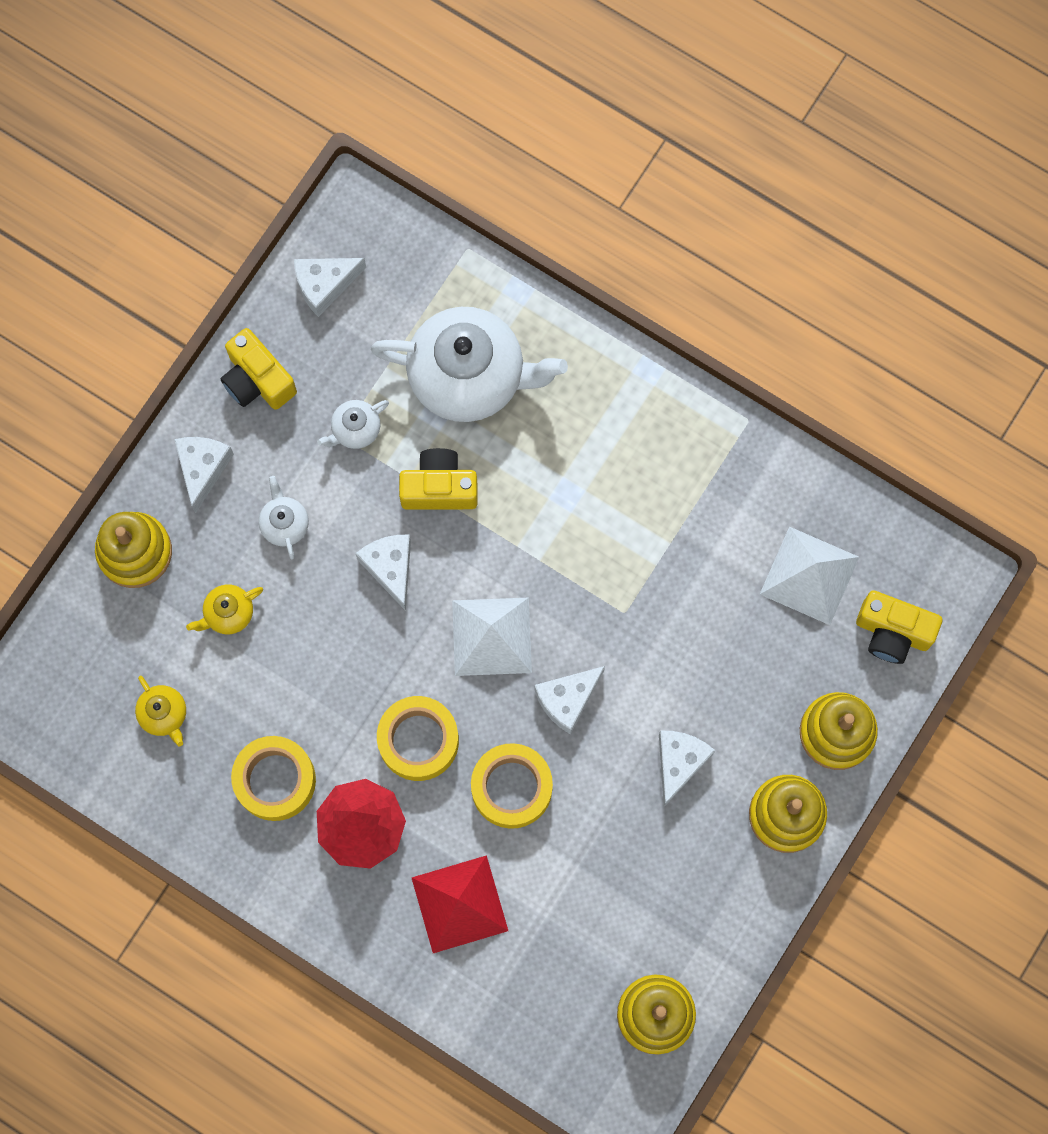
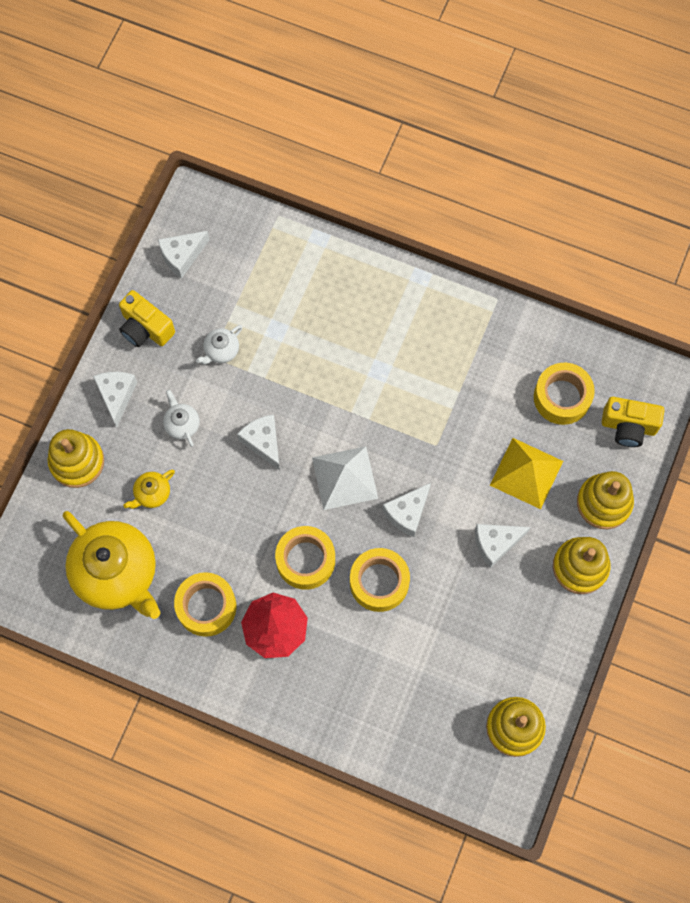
camera: 10 degrees left, 5 degrees down
yellow teapot [135,676,186,746] -> yellow teapot [63,511,160,619], size x2.35
white teapot [371,307,568,422] -> none
yellow camera [399,448,478,510] -> none
red pyramid [412,855,508,953] -> none
white cheese [659,731,715,807] -> white cheese turned 120 degrees counterclockwise [475,524,530,568]
white pyramid [760,527,859,625] -> yellow tape [534,363,595,425]
none -> yellow pyramid [490,438,563,509]

